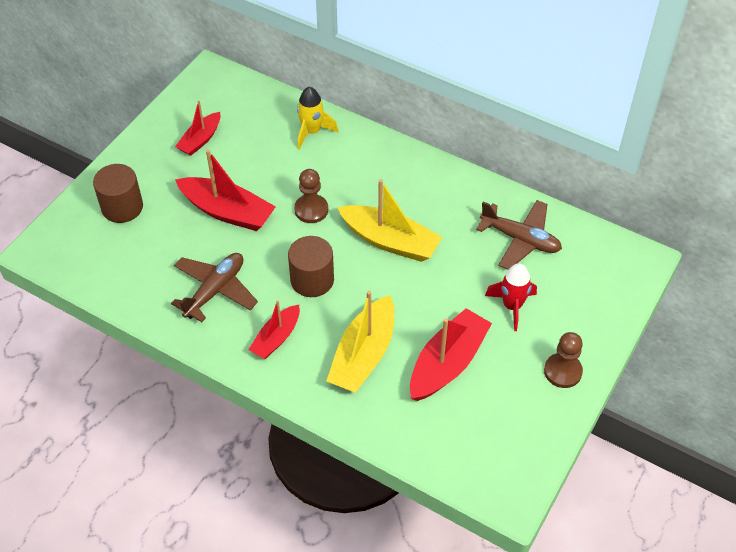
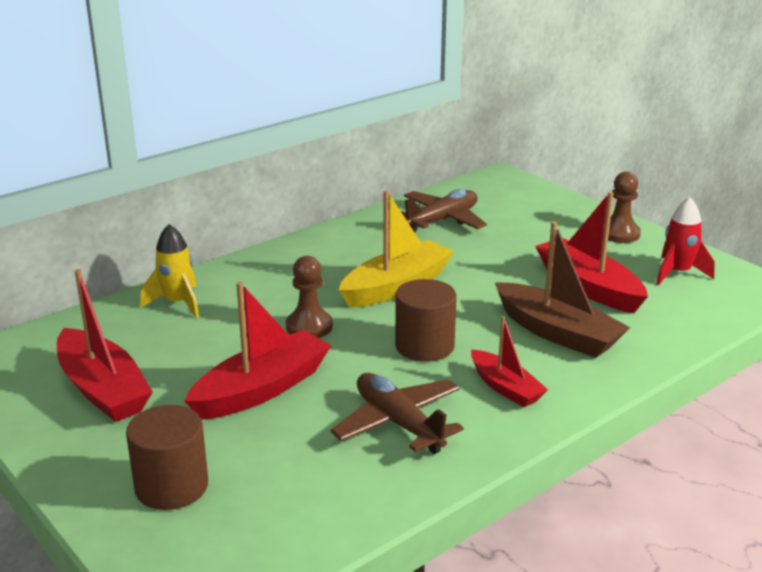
camera: 70 degrees left, 25 degrees down
red boat [175,100,221,156] -> red boat [57,269,153,422], size x1.64
yellow boat [326,291,395,393] -> brown boat [495,221,631,358]
red rocket [485,263,537,331] -> red rocket moved to [656,197,715,285]

